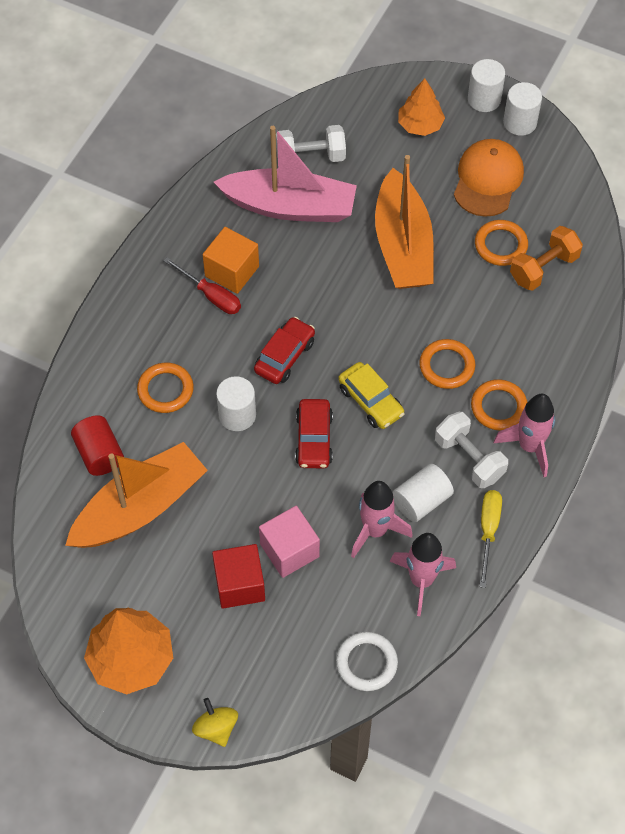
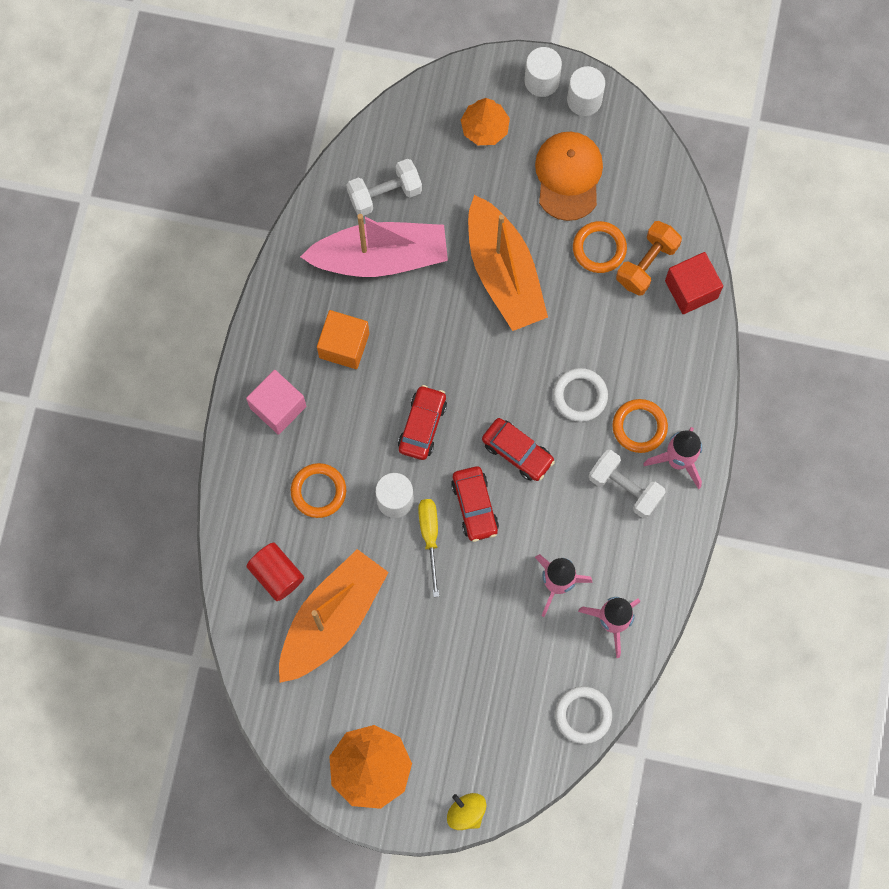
camera: 15 degrees left, 15 degrees up
red screwdriver [163,257,241,314] -> none
red cube [212,544,265,609] -> red cube moved to [665,252,723,314]
pink cube [259,506,320,578] -> pink cube moved to [246,370,306,435]
yellow car [338,362,405,429] -> red car [482,418,555,481]
white cylinder [393,464,454,522] -> none
orange ring [419,339,475,389] -> white ring [553,368,608,422]
yellow screwdriver [479,490,502,588] -> yellow screwdriver moved to [418,499,439,597]

